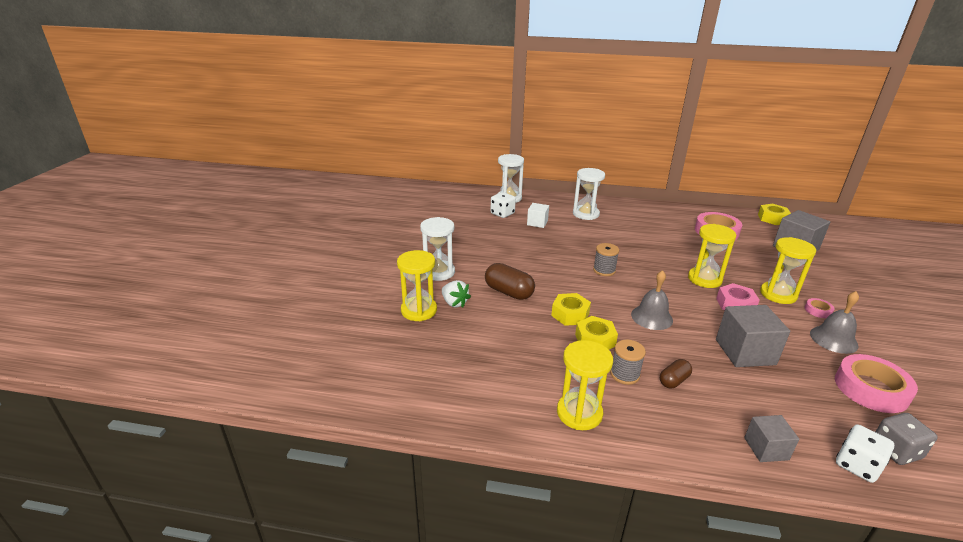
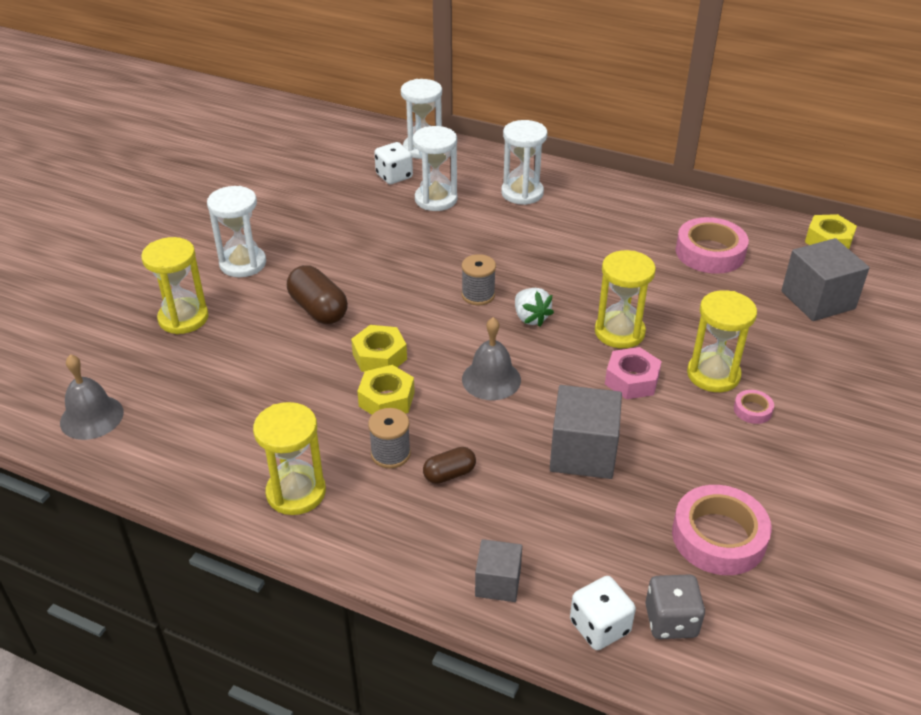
camera: 15 degrees right, 10 degrees up
white strawberry [442,280,471,308] -> white strawberry moved to [515,288,554,327]
white cube [527,203,549,228] -> white hourglass [413,126,457,211]
grey bell [810,291,859,354] -> grey bell moved to [60,354,124,440]

